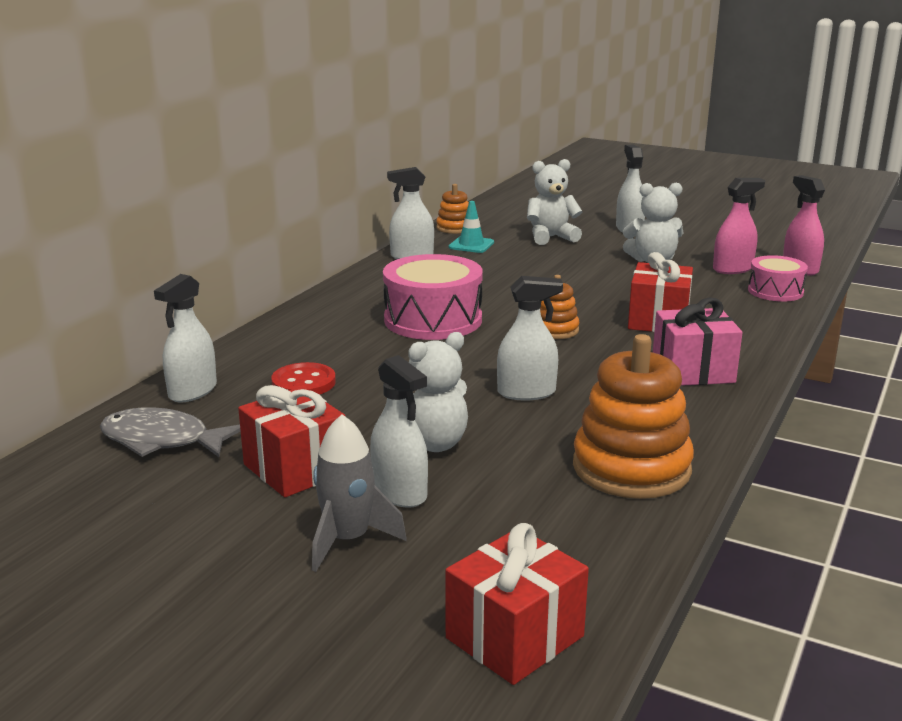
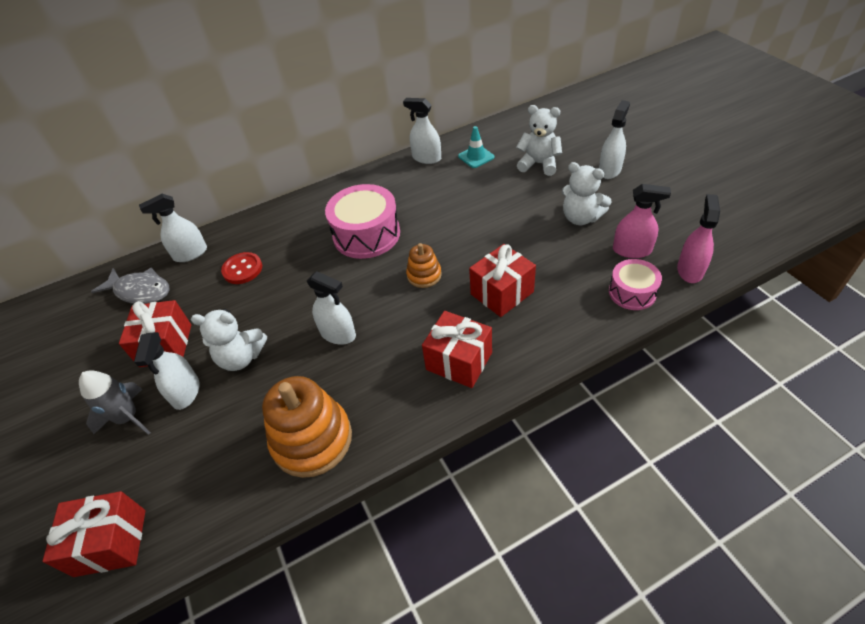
camera: 40 degrees right, 25 degrees up
grey fish [100,407,241,457] -> grey fish turned 150 degrees clockwise [91,267,170,304]
orange stacking toy [436,184,469,234] -> none
pink gift [653,297,743,386] -> red gift [422,311,492,388]

